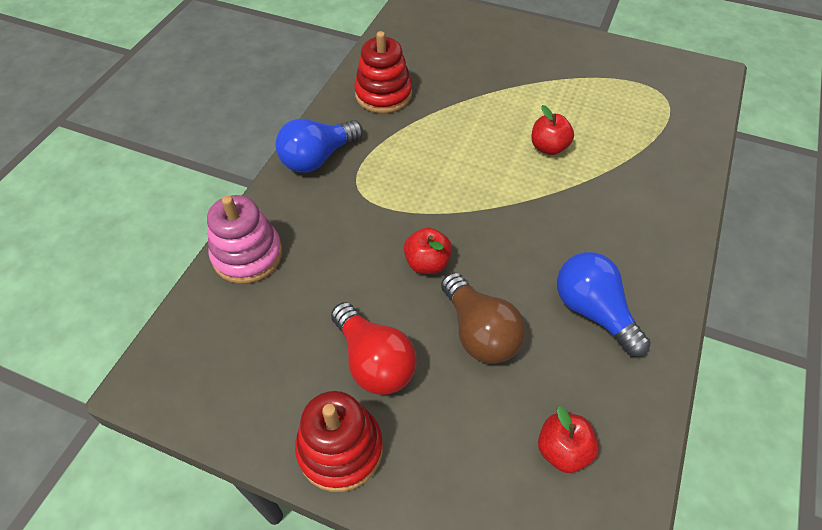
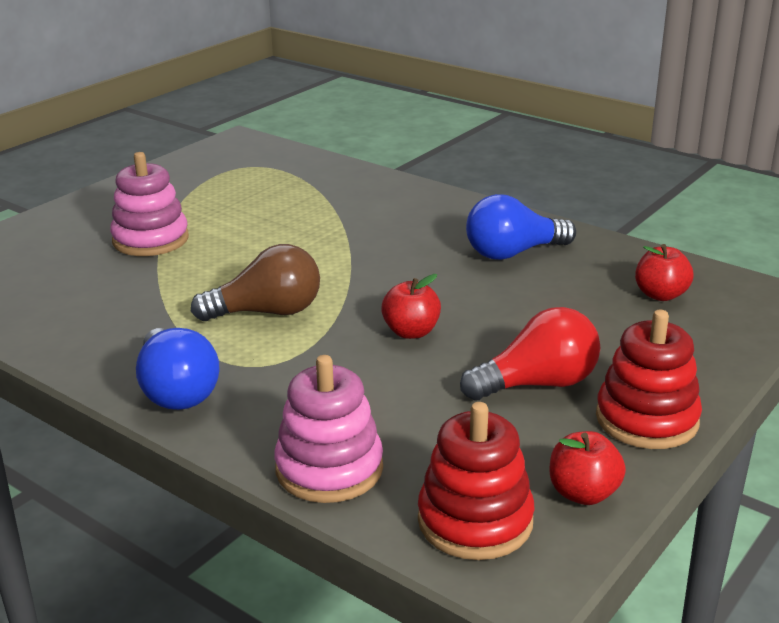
camera: 75 degrees left, 25 degrees down
red stacking toy [354,31,412,113] -> red stacking toy moved to [418,402,535,560]
brown light bulb [441,272,525,364] -> brown light bulb moved to [191,244,320,321]
red apple [531,105,574,155] -> red apple moved to [549,431,626,505]
none -> pink stacking toy [110,152,189,256]

